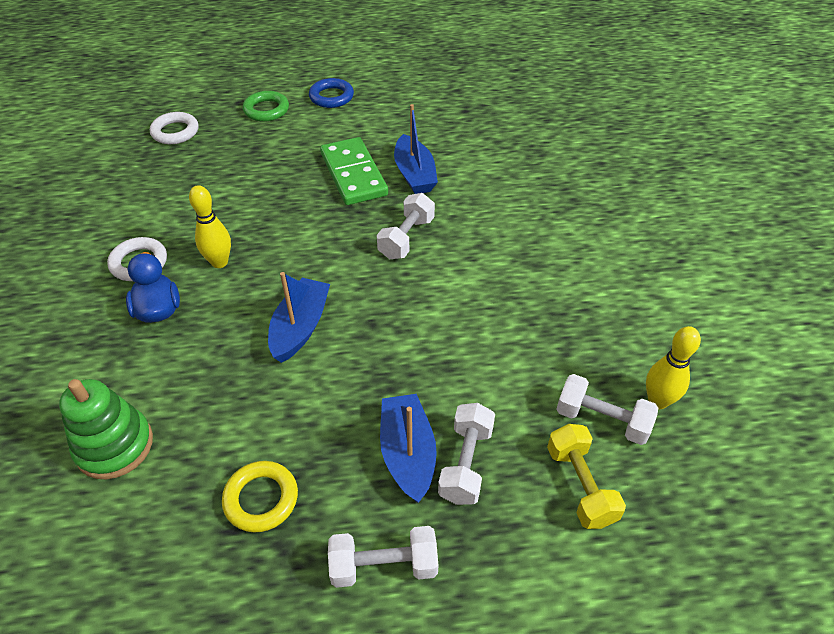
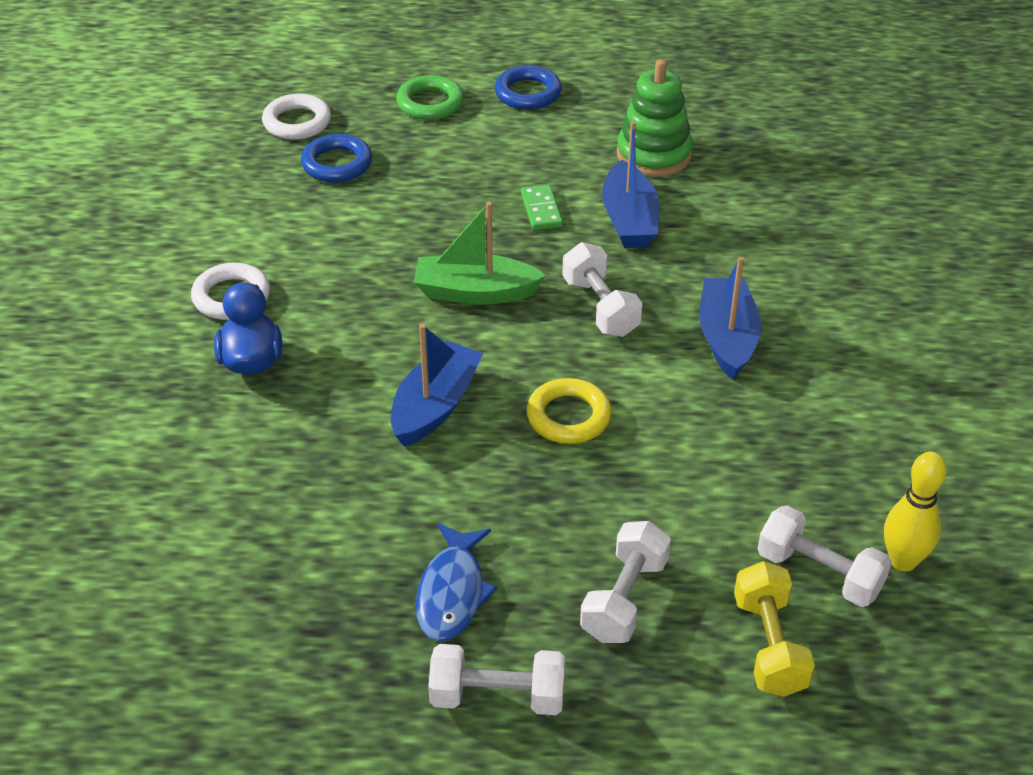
camera: 10 degrees right, 5 degrees down
green stacking toy [59,379,153,479] -> green stacking toy moved to [617,59,693,177]
yellow bowling pin [189,185,231,268] -> none
yellow ring [222,461,298,532] -> yellow ring moved to [526,378,612,444]
green domino [320,137,388,205] -> green domino [521,184,563,230], size x0.48
white dumbbell [377,193,435,259] -> white dumbbell turned 60 degrees counterclockwise [562,242,643,337]
blue boat [380,394,437,503] -> blue boat moved to [699,257,761,380]
none -> blue ring [301,134,372,182]
none -> green boat [414,202,546,304]
none -> blue fish [416,523,497,642]

